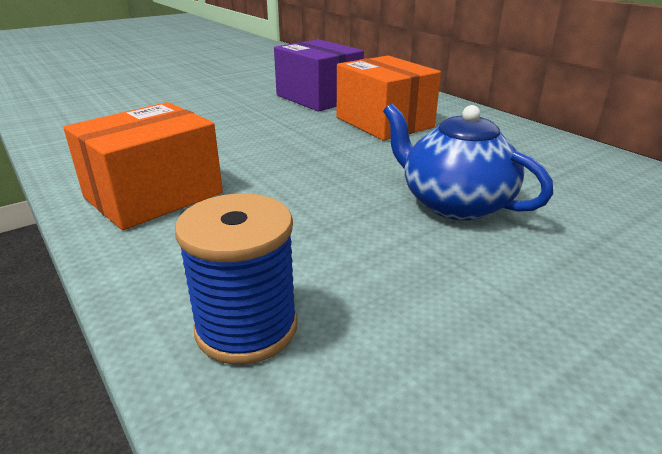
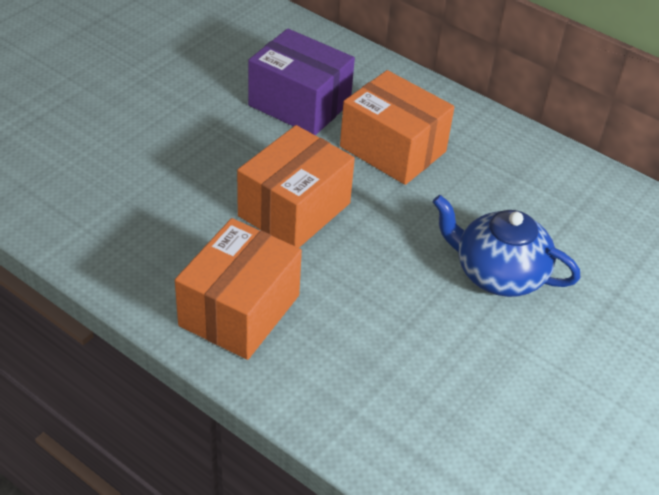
camera: 20 degrees left, 15 degrees up
blue spool [175,193,297,364] -> none
none -> orange box [237,125,355,248]

